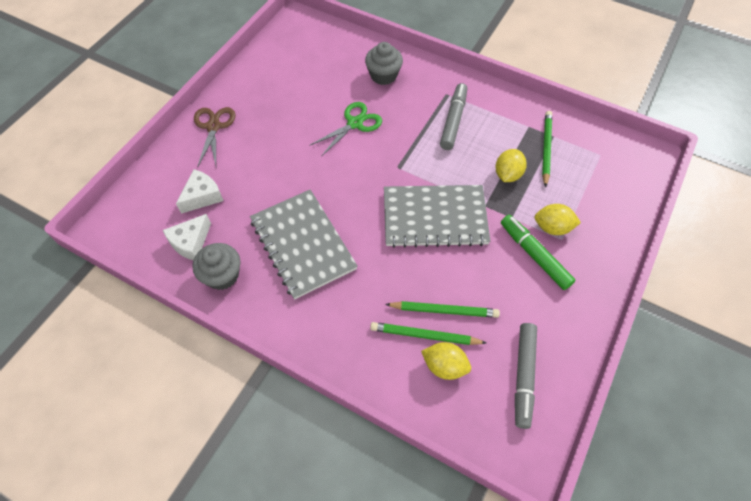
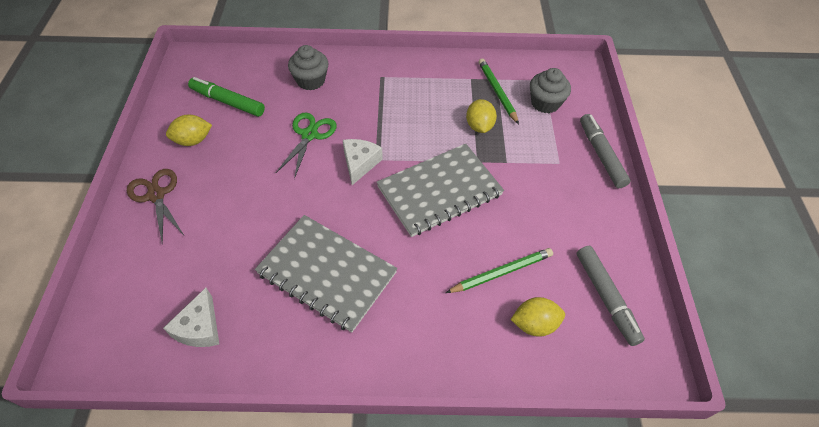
camera: 30 degrees left, 5 degrees down
white cheese [176,169,223,214] -> white cheese moved to [343,139,383,185]
grey cupcake [193,243,240,290] -> grey cupcake moved to [530,68,571,113]
green pencil [370,322,486,345] -> none
grey marker [440,83,467,150] -> grey marker moved to [580,114,631,188]
green marker [501,215,575,290] -> green marker moved to [188,77,265,117]
yellow lemon [534,204,581,235] -> yellow lemon moved to [166,115,212,146]

